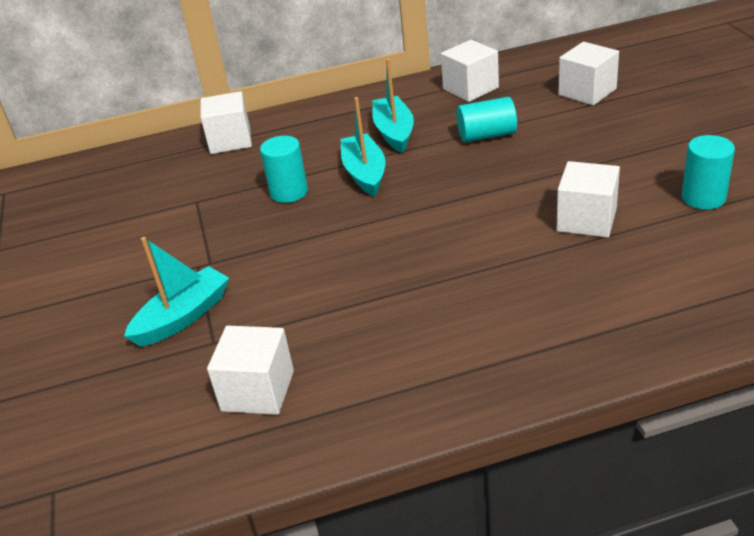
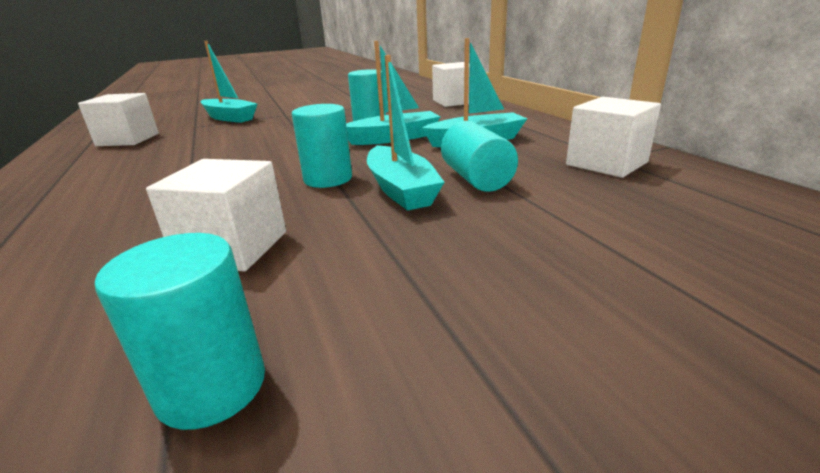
camera: 80 degrees right, 10 degrees down
white cube [558,42,619,106] -> none
none -> turquoise cylinder [292,104,352,188]
none -> turquoise boat [367,55,444,211]

